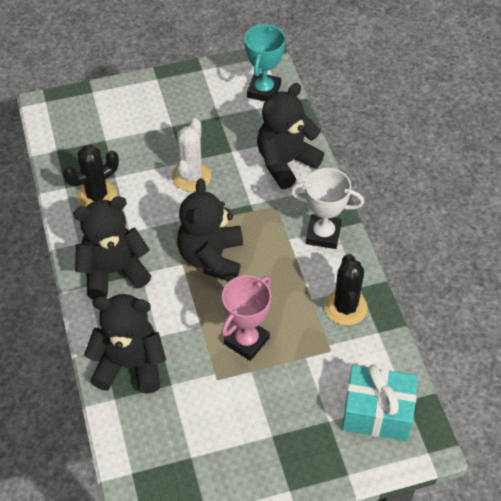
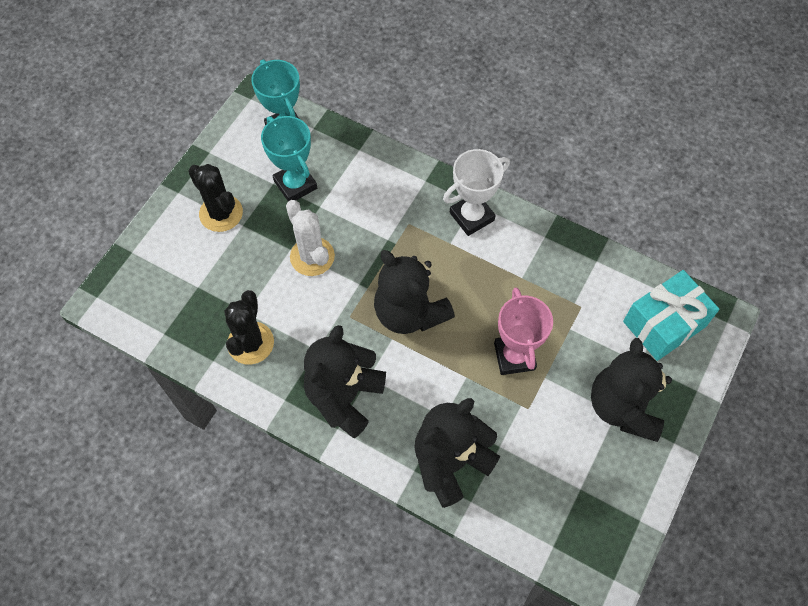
camera: 45 degrees left, 10 degrees up
black teddy bear [257,83,324,189] -> black teddy bear moved to [591,338,672,442]
black cactus [324,254,368,326] -> black cactus moved to [188,164,243,232]
none -> turquoise trophy [261,116,317,202]

